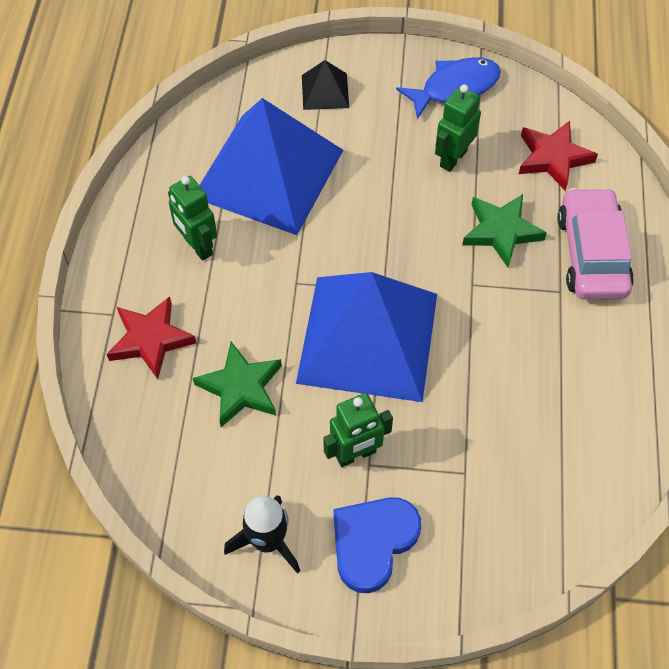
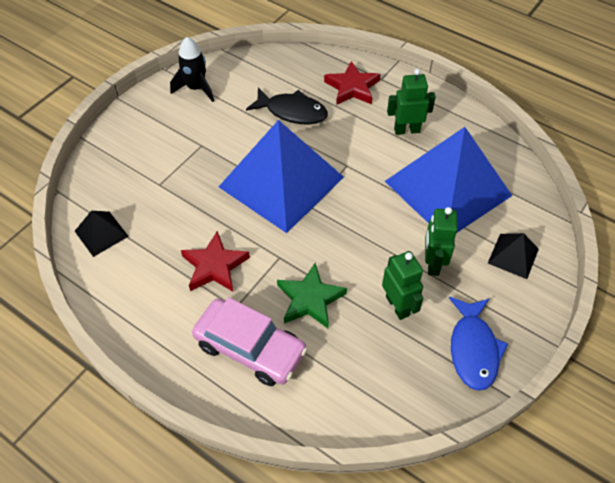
camera: 120 degrees right, 5 degrees down
green star [193,342,282,427] -> black fish [246,88,328,125]
green robot [323,393,393,467] -> green robot moved to [425,207,458,276]
blue heart [333,497,421,593] -> none
red star [519,121,598,191] -> red star moved to [181,231,250,291]
none -> black pyramid [75,211,129,257]

